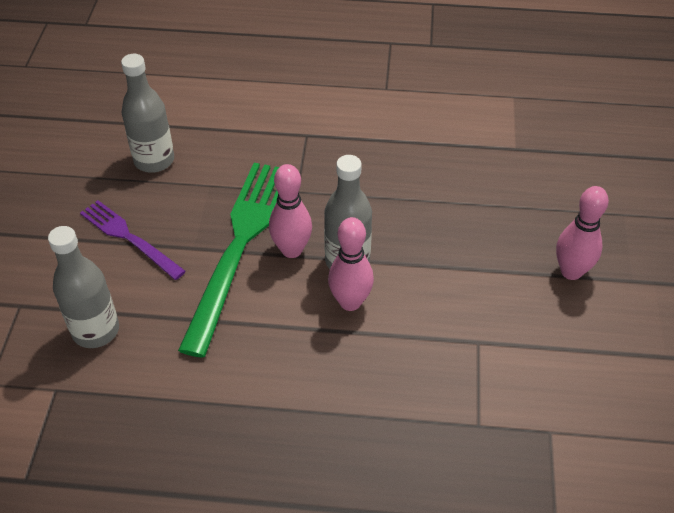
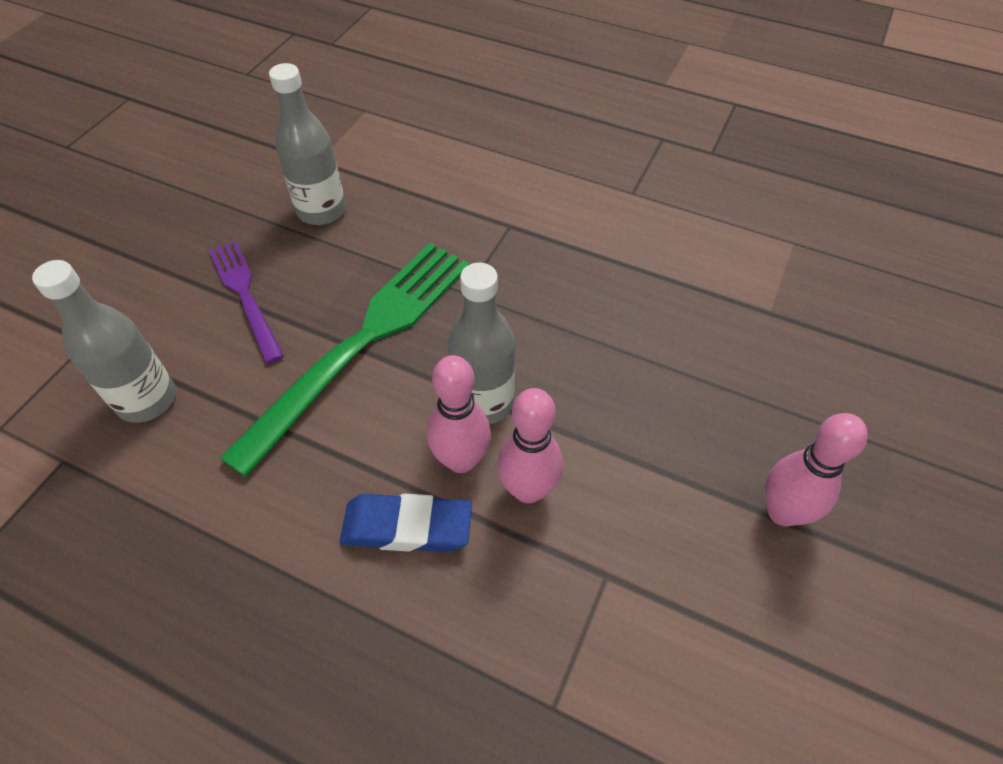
camera: 20 degrees right, 5 degrees up
pink bowling pin [269,164,312,258] -> pink bowling pin moved to [497,388,563,503]
none -> blue eraser [340,494,472,552]

